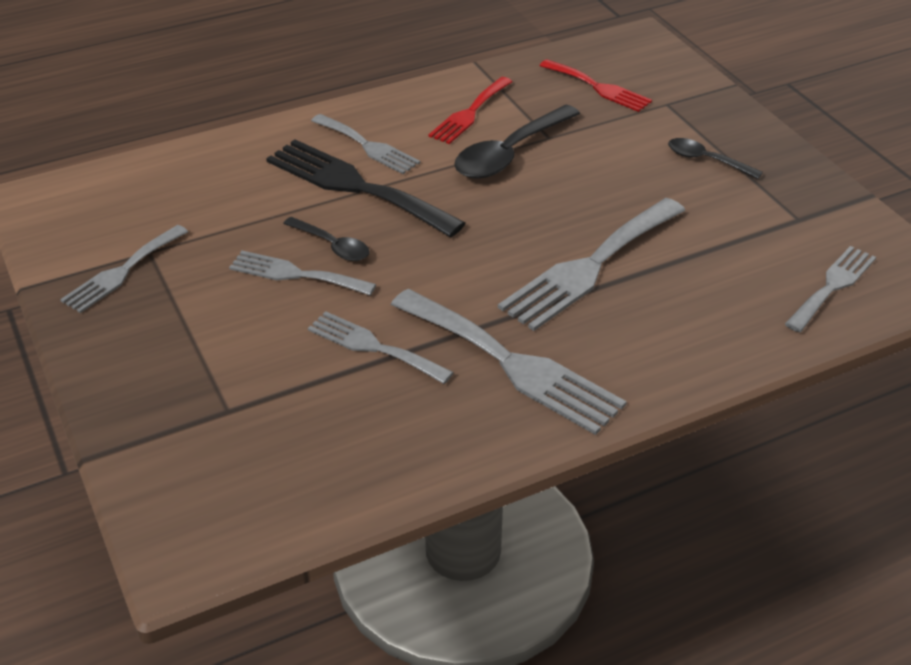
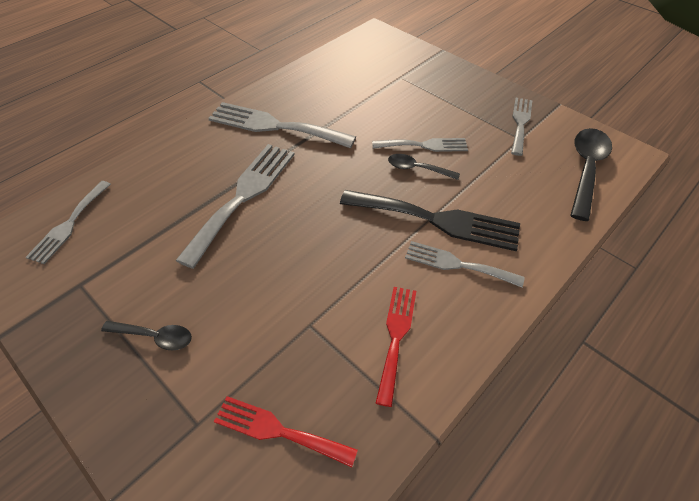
camera: 160 degrees right, 10 degrees up
grey fork [308,311,454,384] -> none
black spoon [454,105,580,179] -> black spoon moved to [570,128,612,221]

